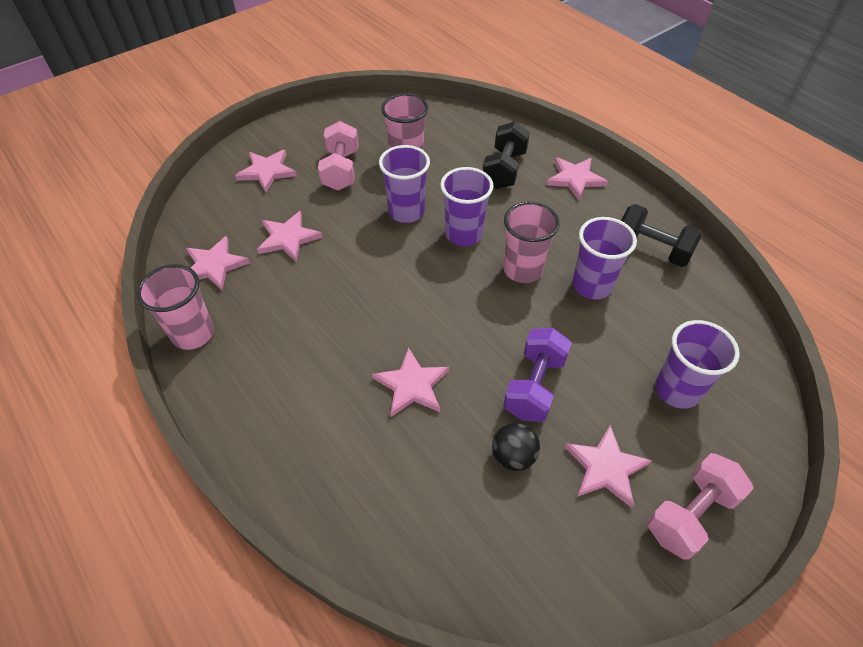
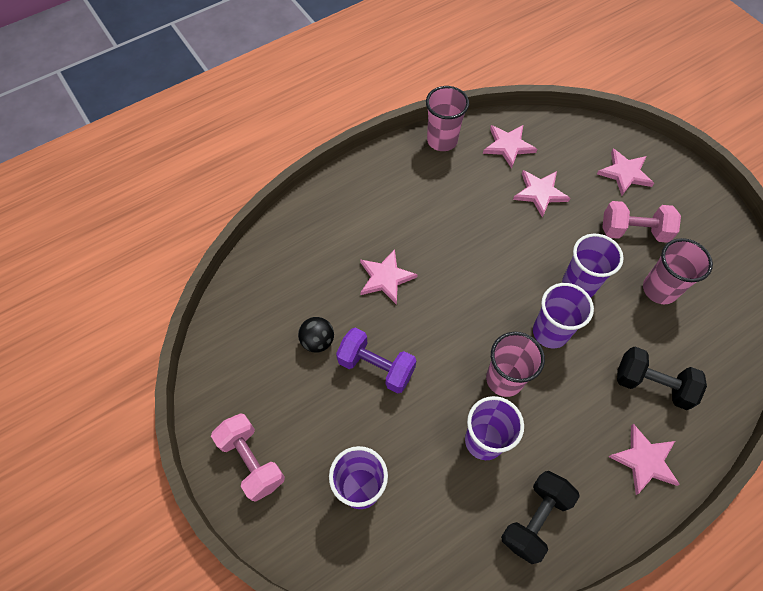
camera: 95 degrees right, 10 degrees up
pink star [565,425,652,508] -> none

